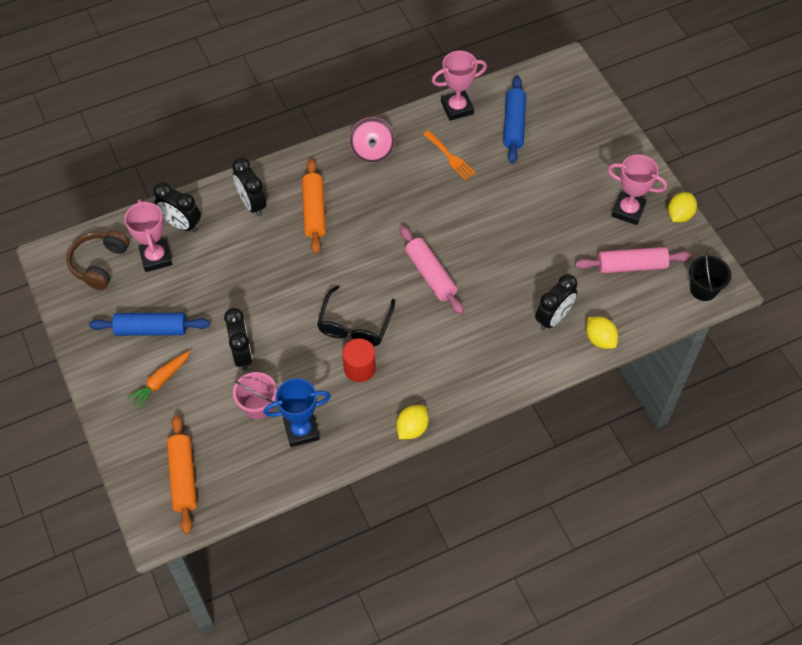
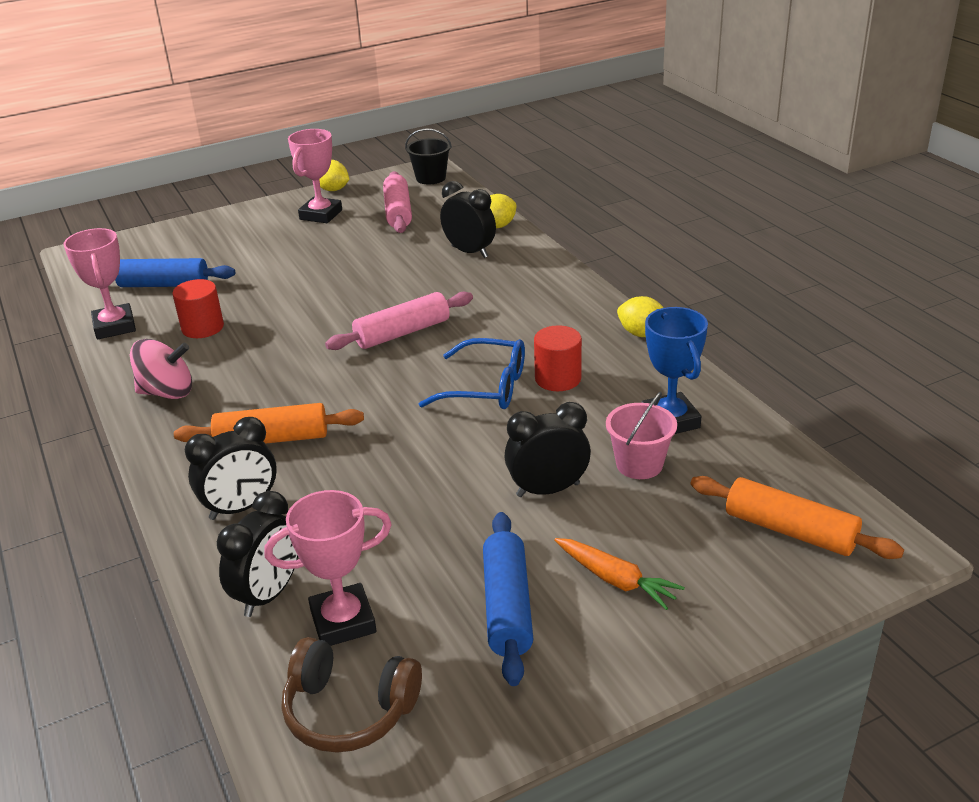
camera: 90 degrees left, 25 degrees down
orange rolling pin [167,415,197,534] -> orange rolling pin turned 45 degrees clockwise [691,476,904,559]
black glasses [317,285,395,346] -> blue glasses [419,338,525,409]
orange fork [423,130,476,181] -> red cylinder [172,279,224,338]

